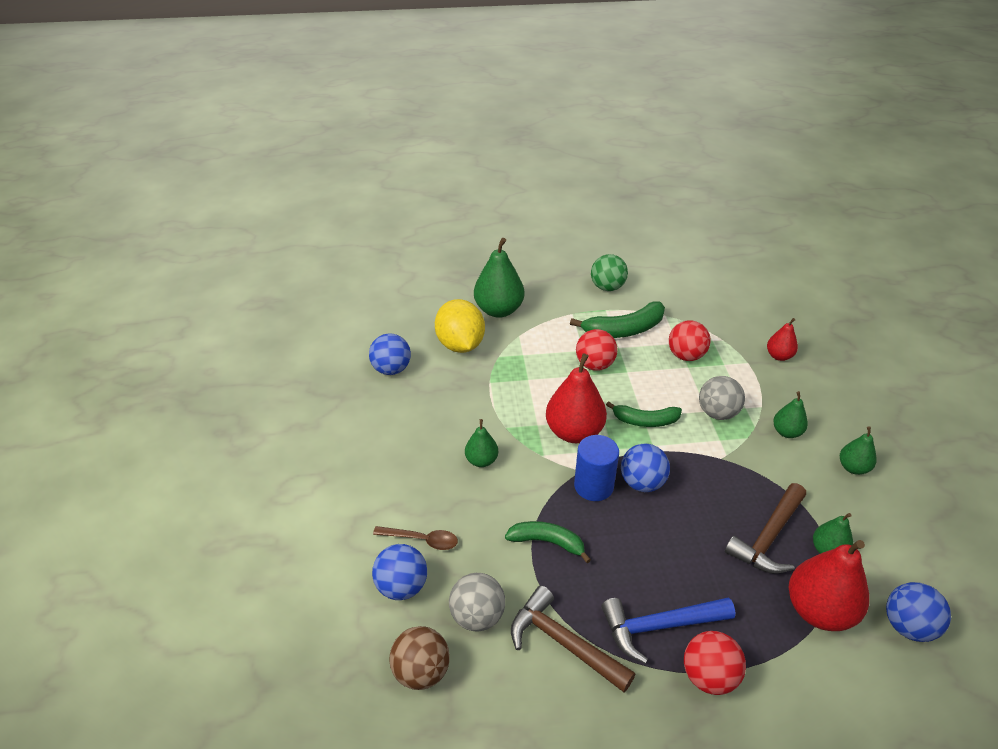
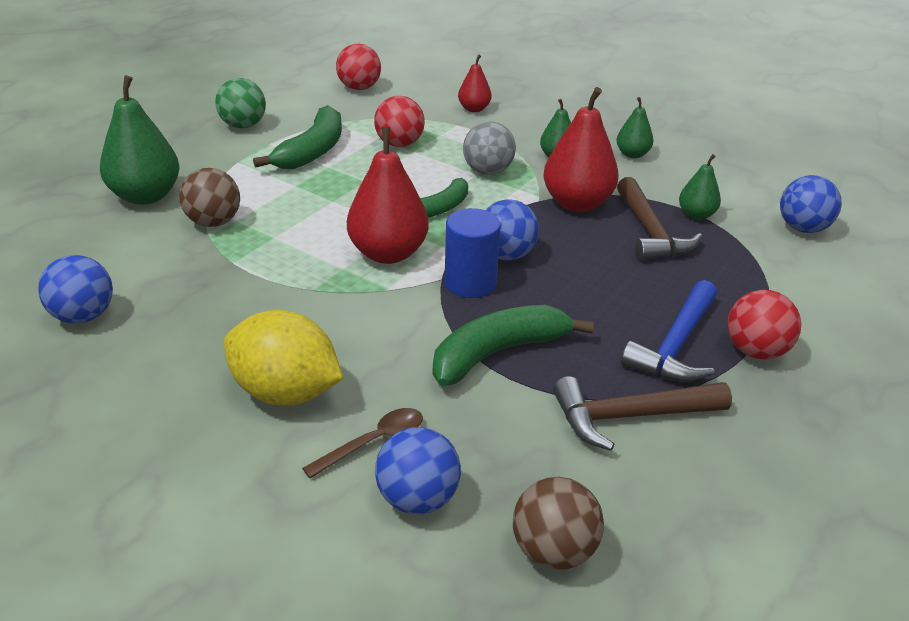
camera: 50 degrees left, 5 degrees down
yellow lemon [435,299,485,353] -> yellow lemon moved to [224,310,344,405]
grey ball [449,573,505,632] -> none
green pear [465,419,498,467] -> none
green banana [505,521,591,563] -> green banana [433,305,594,386], size x1.52
red ball [576,329,618,371] -> red ball moved to [336,44,381,90]
red pear [789,540,869,631] -> red pear moved to [543,87,618,212]
none -> brown ball [179,168,240,227]

